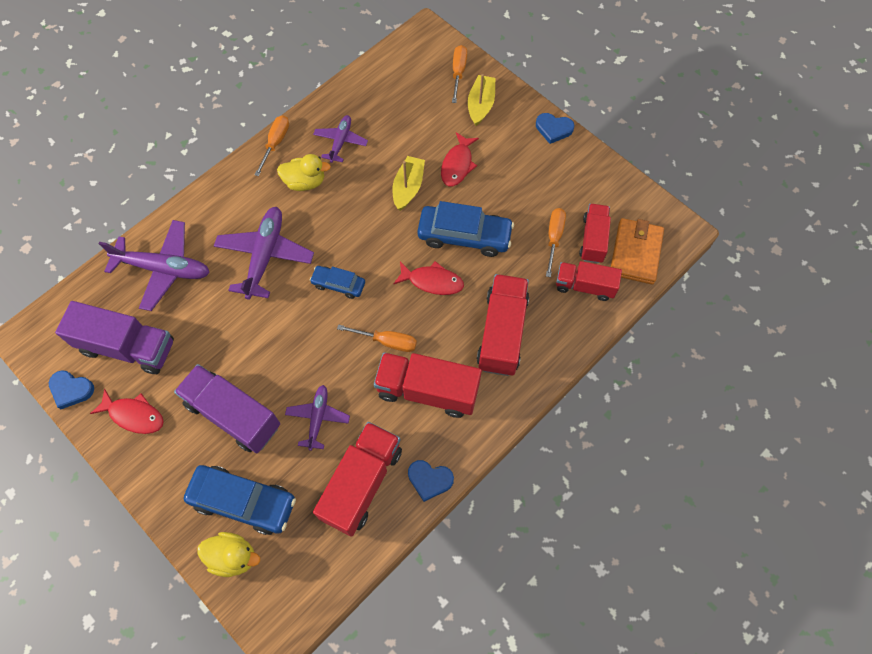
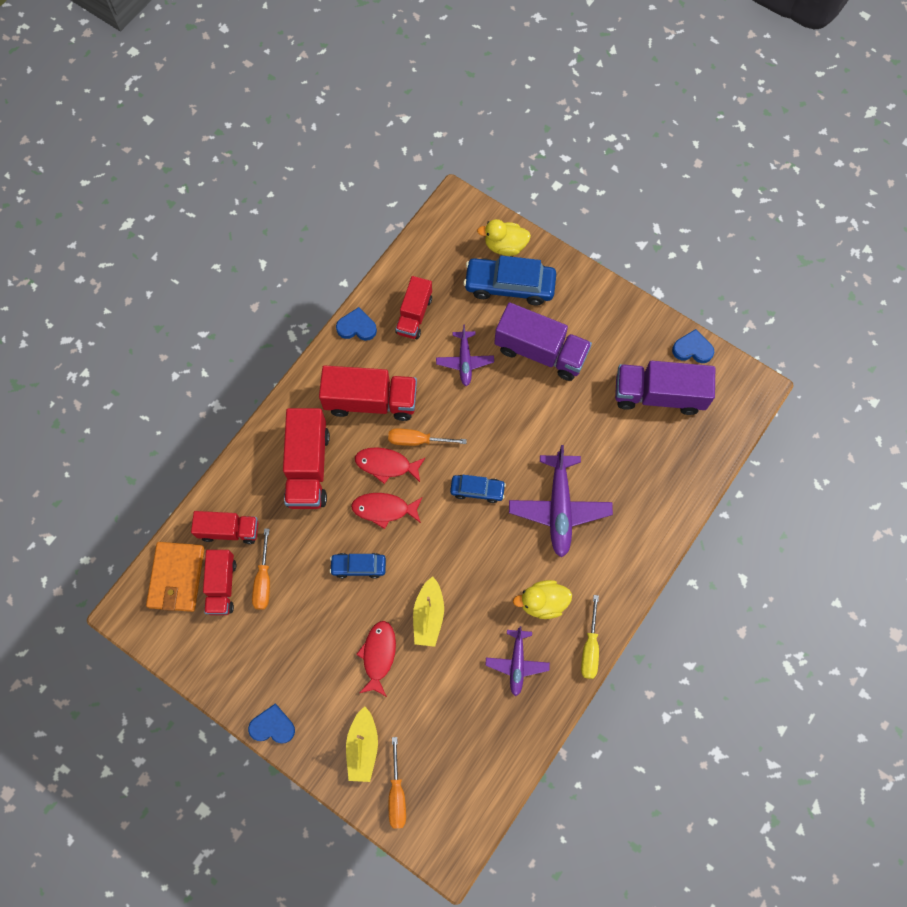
camera: 170 degrees right, 5 degrees up
red fish [90,389,164,434] -> red fish moved to [355,447,425,484]
purple plane [99,220,210,311] -> none
orange screwdriver [254,115,289,176] -> yellow screwdriver [581,595,599,679]
red truck [313,422,402,537] -> red truck [395,276,432,339], size x0.64
blue car [417,201,514,257] -> blue car [330,553,386,579], size x0.56

